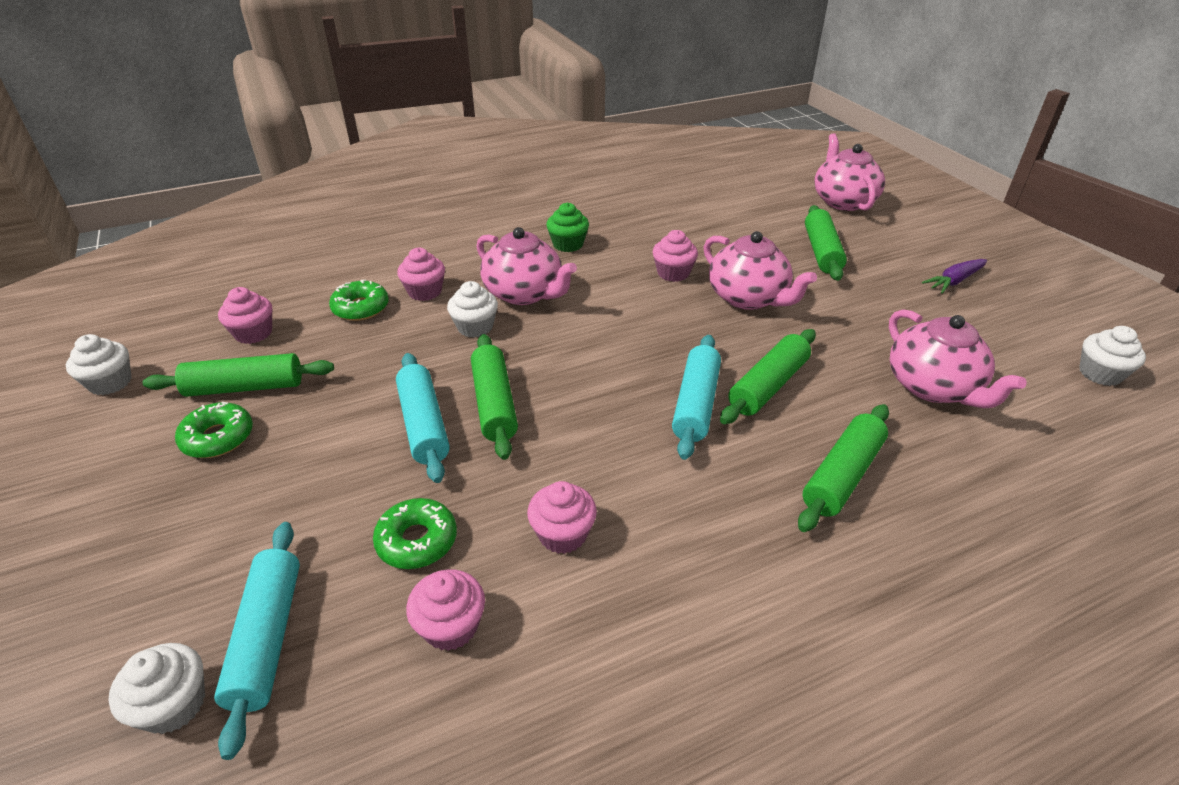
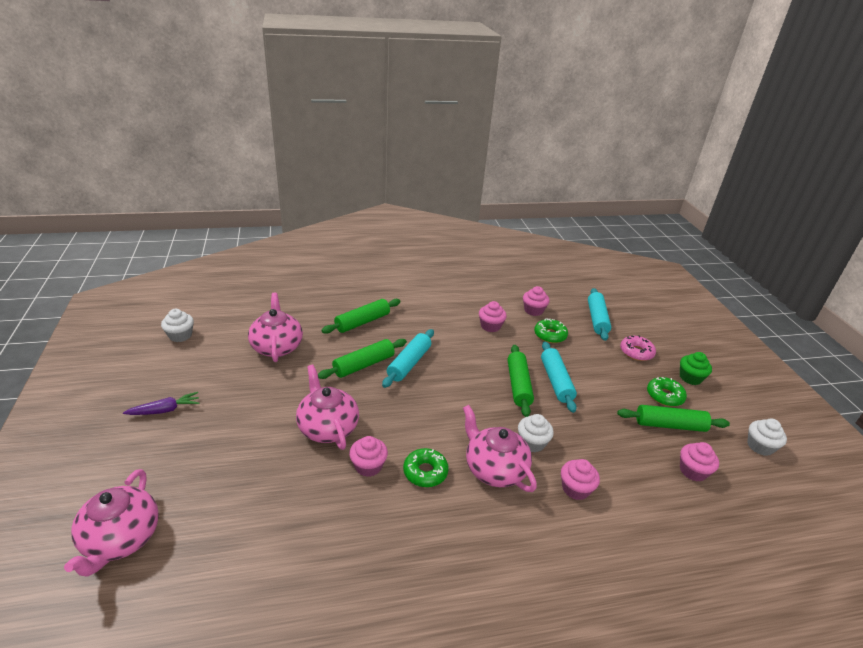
camera: 170 degrees left, 5 degrees down
white cupcake [108,643,205,734] -> none
green donut [329,280,389,321] -> green donut moved to [403,448,449,487]
green cupcake [546,203,589,252] -> green cupcake moved to [680,352,712,385]
green rolling pin [805,205,847,281] -> none
none -> pink donut [620,335,656,361]

